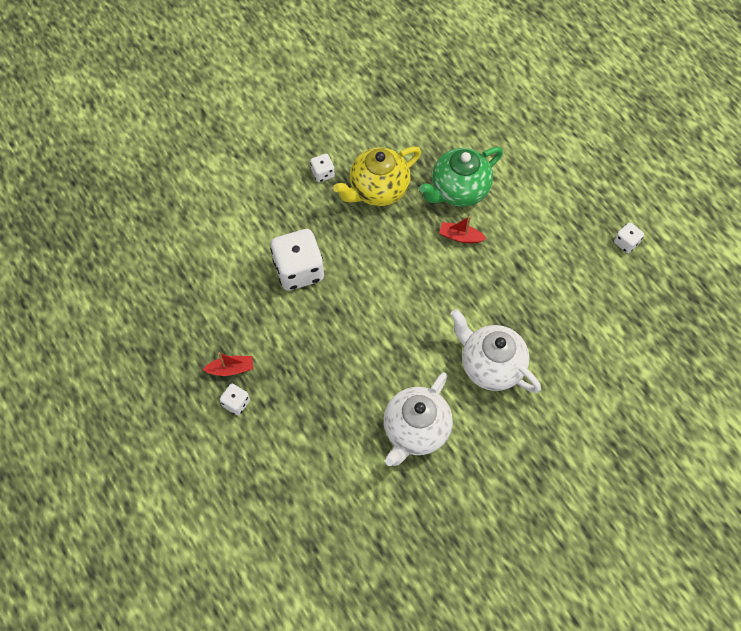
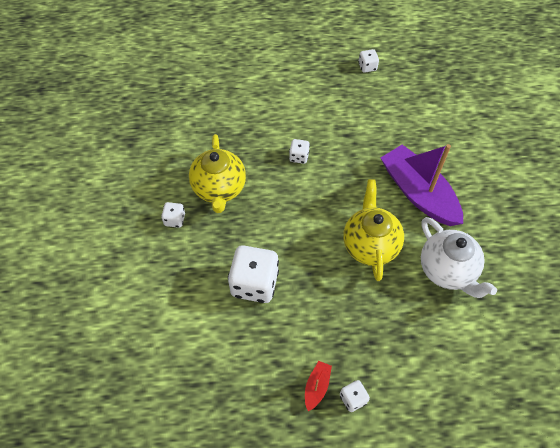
camera: 60 degrees left, 5 degrees down
green teapot [419,147,503,207] -> none
red boat [439,216,487,243] -> white dice [289,139,310,164]
white teapot [451,309,541,393] -> purple boat [381,144,463,226]
none -> yellow teapot [343,179,404,281]

